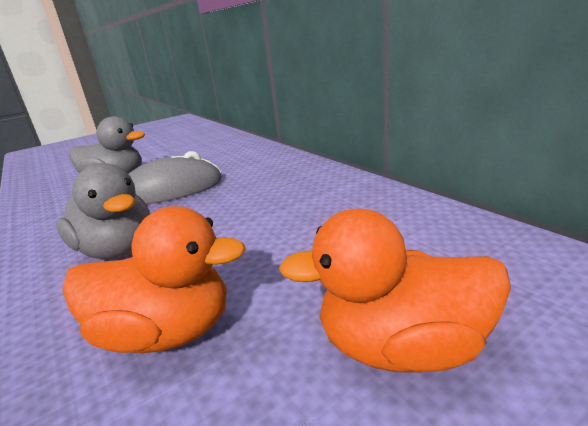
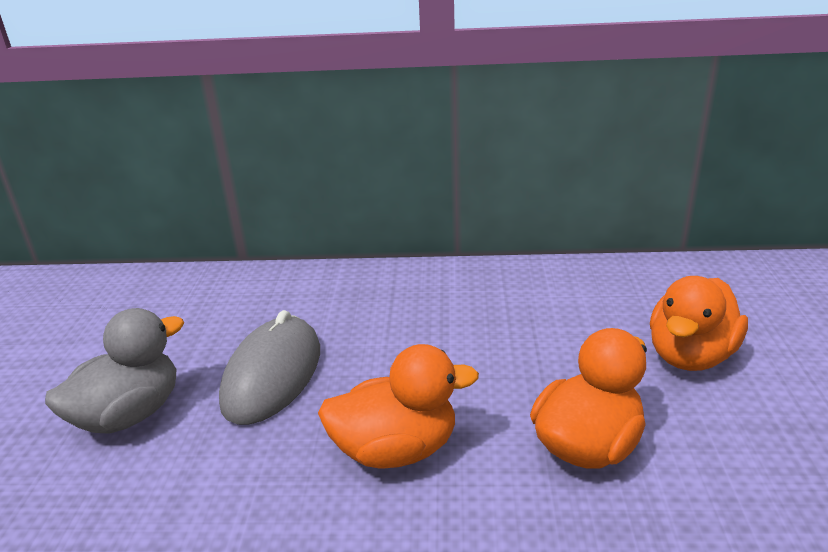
camera: 55 degrees left, 5 degrees up
grey duck [56,163,150,259] -> orange duck [318,344,479,469]

